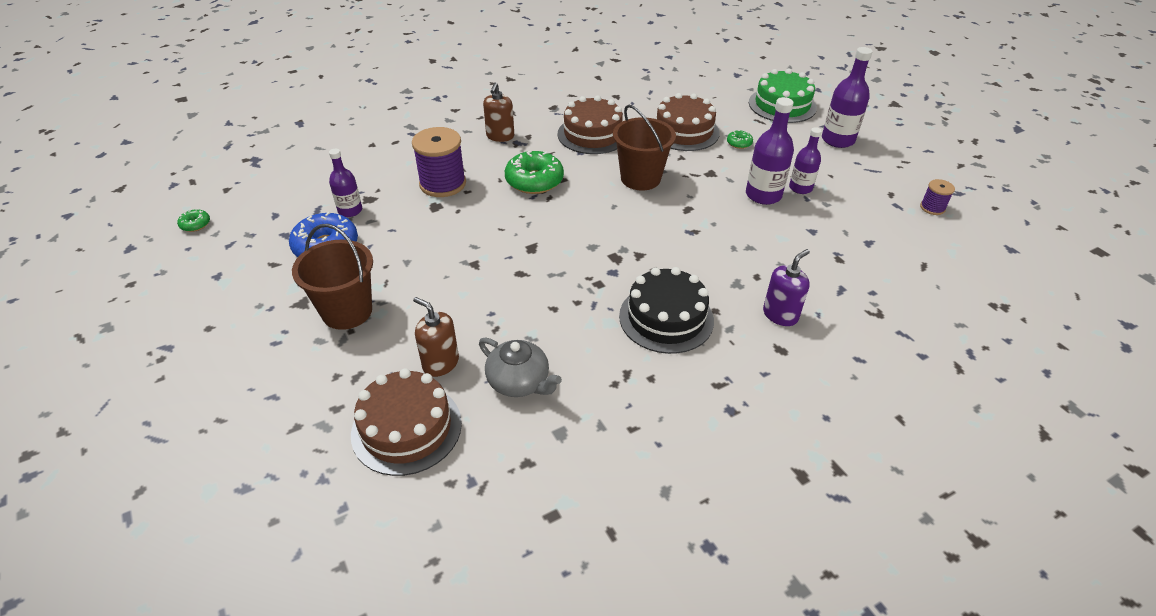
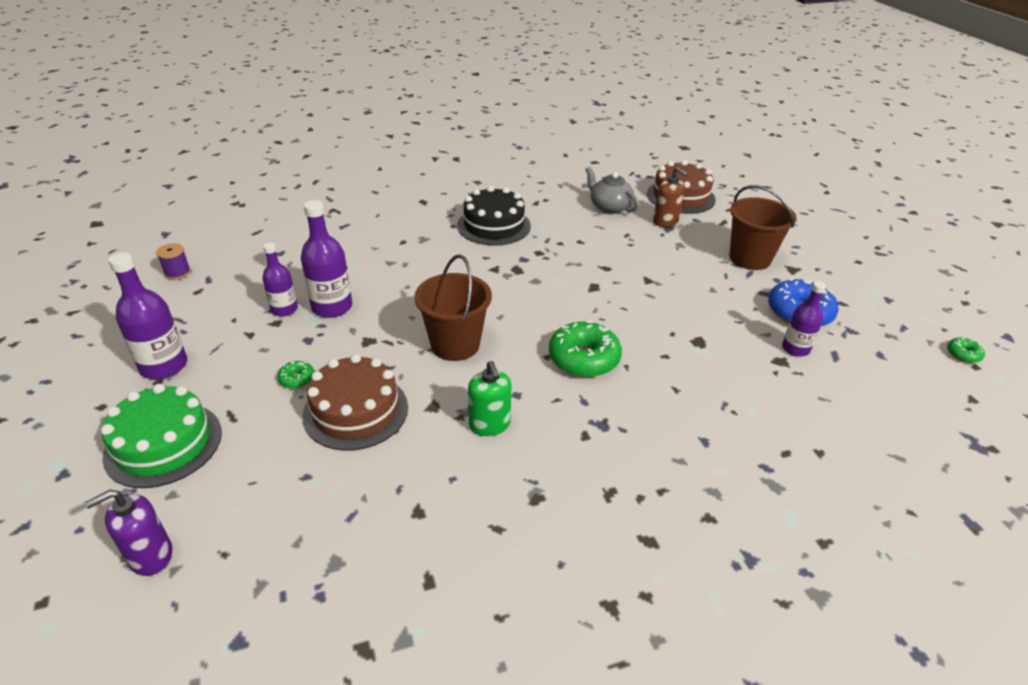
camera: 170 degrees left, 5 degrees down
purple spool [412,127,466,197] -> none
brown soap dispenser [483,82,514,142] -> none
brown cake [557,95,623,154] -> green soap dispenser [468,361,512,436]
purple soap dispenser [763,249,810,326] -> purple soap dispenser moved to [85,490,172,576]

